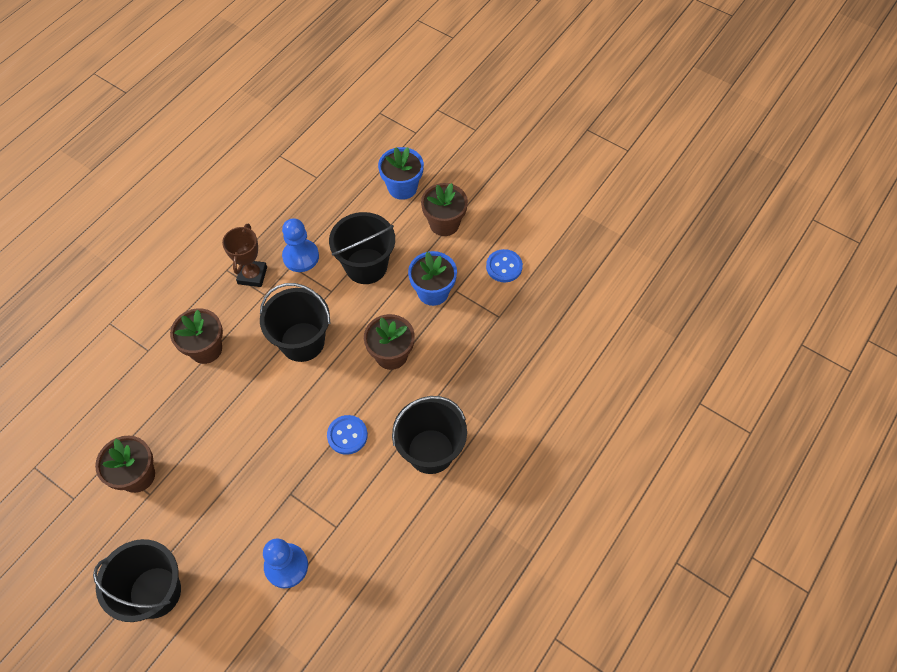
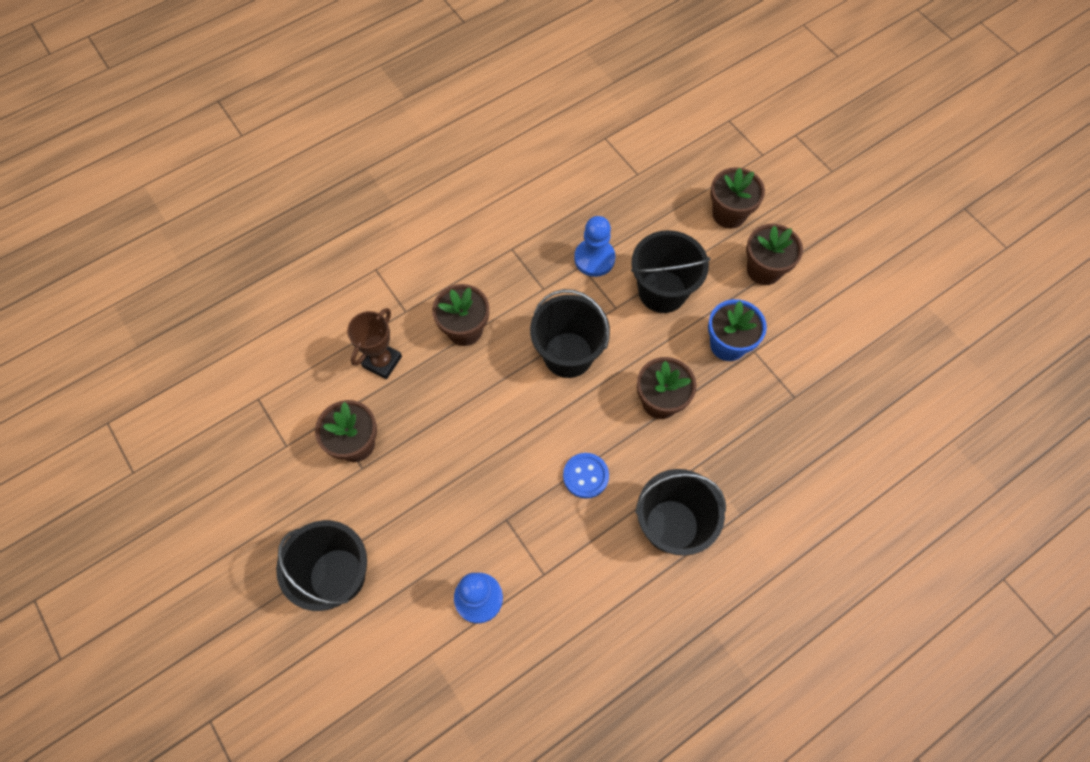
camera: 20 degrees right, 5 degrees up
brown trophy [222,224,267,287] -> brown trophy moved to [347,308,402,379]
blue flower pot [378,147,424,200] -> brown flower pot [710,167,765,229]
blue button [486,249,523,282] -> none

